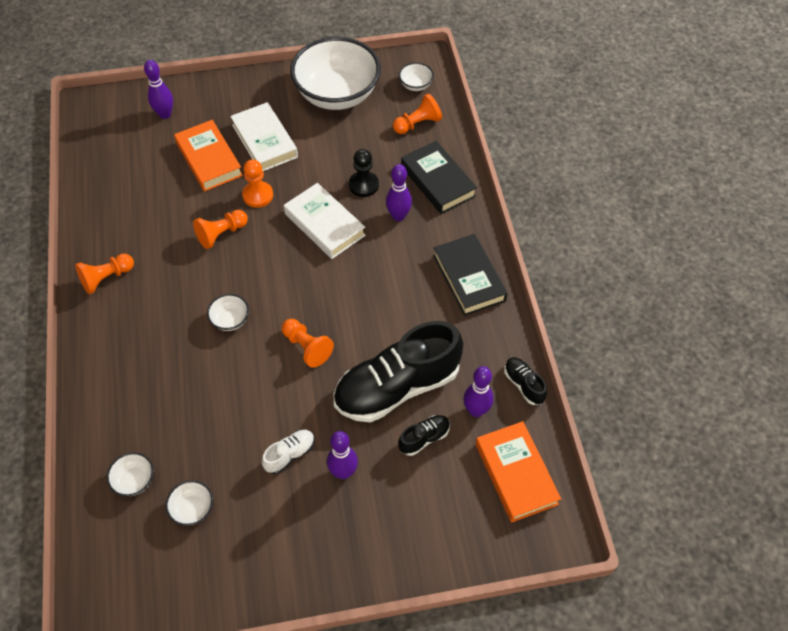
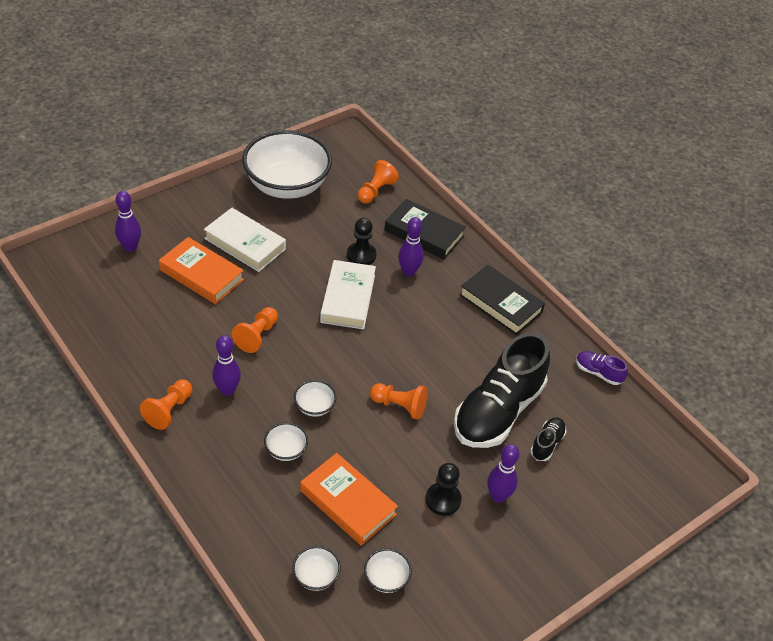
camera: 30 degrees left, 10 degrees down
orange pawn [242,159,273,208] -> none
white shoe [262,430,315,474] -> black pawn [426,463,462,516]
white book [284,183,366,259] -> white book turned 75 degrees clockwise [320,260,376,329]
white bowl [399,62,434,91] -> white bowl moved to [264,422,308,461]
purple bowling pin [463,366,493,417] -> purple bowling pin moved to [212,335,241,396]
orange book [476,421,561,523] -> orange book moved to [300,453,398,546]
black shoe [504,357,547,405] -> purple shoe [576,351,628,385]

